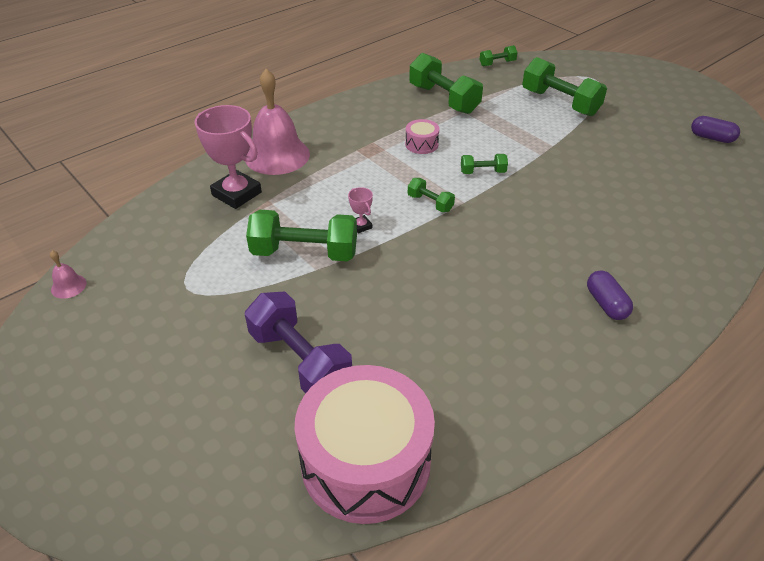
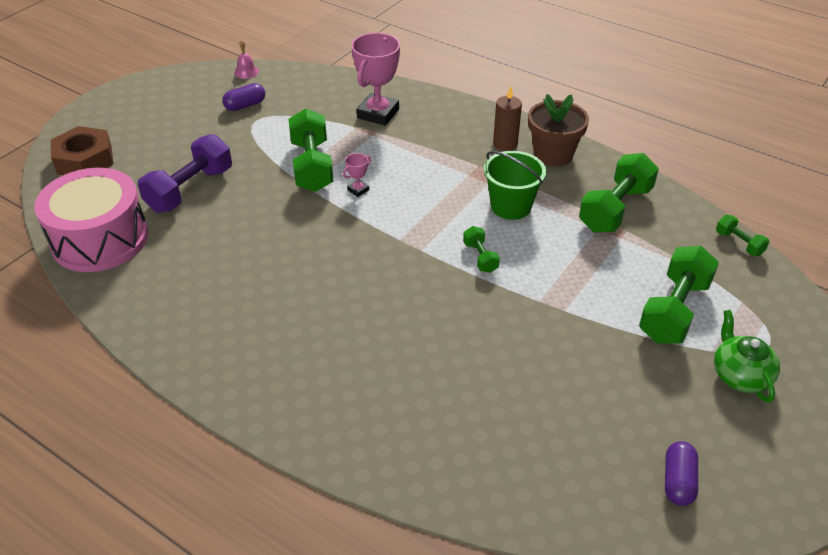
camera: 75 degrees right, 0 degrees up
pink bell [245,69,310,175] -> none
pink drum [405,119,440,154] -> green bucket [484,151,546,220]
green dumbbell [408,178,455,212] -> none
purple capsule [587,270,633,320] -> purple capsule moved to [222,83,265,111]
none -> brown nut [51,126,113,175]
none -> brown candle [493,86,522,151]
none -> brown flower pot [528,94,589,166]
none -> green teapot [714,310,780,403]

